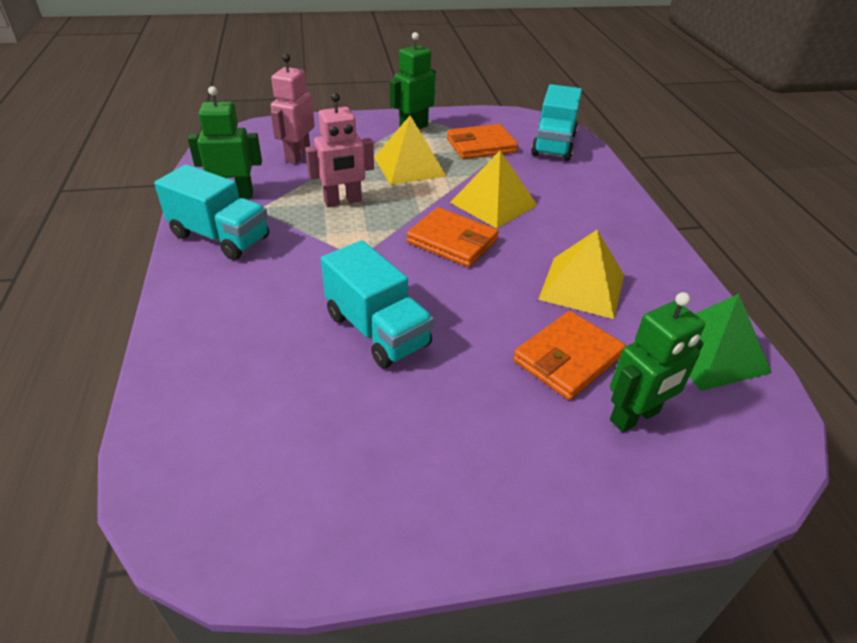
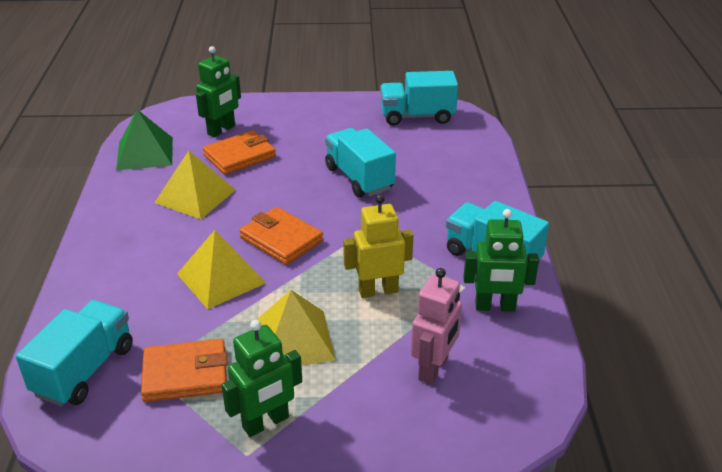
camera: 170 degrees left, 5 degrees down
pink robot [305,93,374,207] -> yellow robot [343,194,413,298]
green robot [610,292,705,432] -> green robot turned 150 degrees clockwise [196,46,241,137]
none -> turquoise truck [380,71,458,126]

